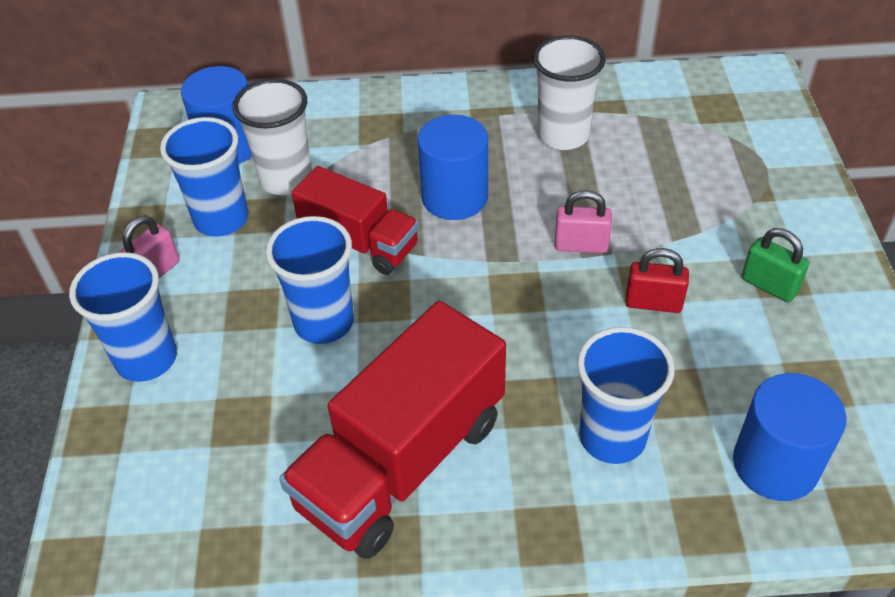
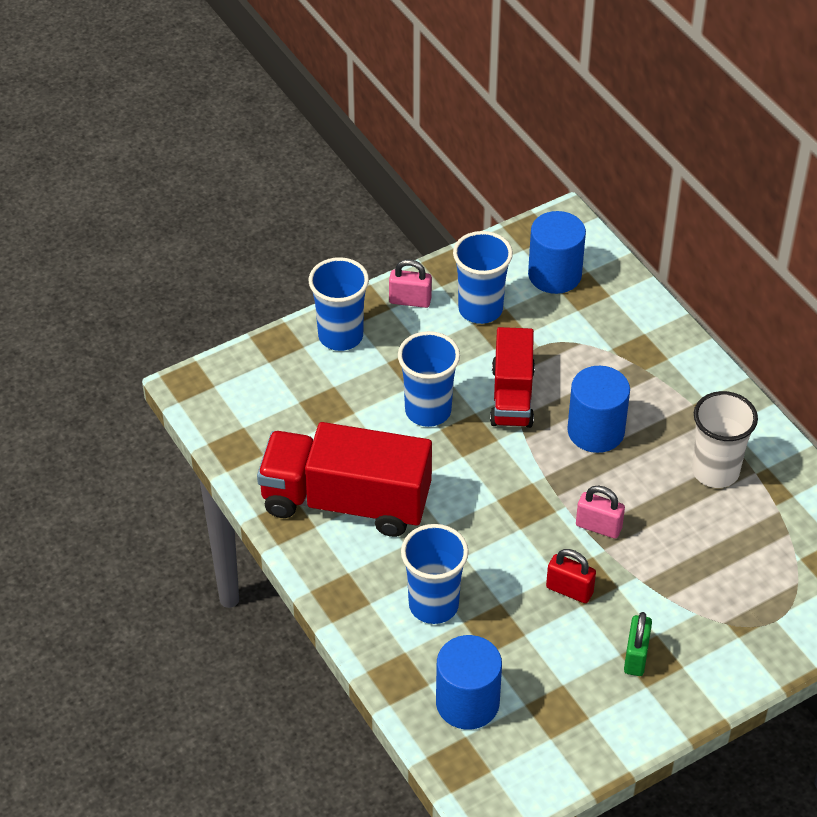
camera: 60 degrees right, 0 degrees up
white cup [233,79,312,195] -> none
pink padlock [555,190,612,253] -> pink padlock turned 45 degrees counterclockwise [576,486,625,539]
red padlock [626,248,689,313] -> red padlock turned 45 degrees counterclockwise [546,549,596,603]

